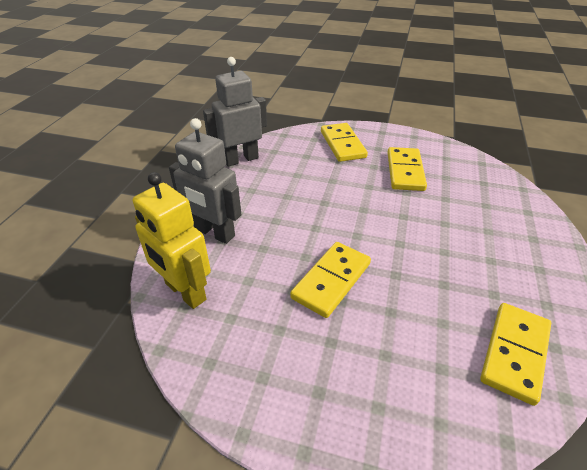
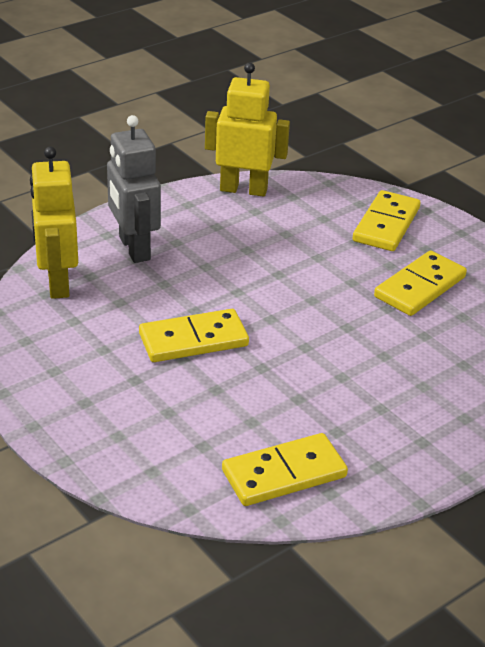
camera: 35 degrees right, 5 degrees down
grey robot [203,57,267,167] -> yellow robot [205,63,290,197]

